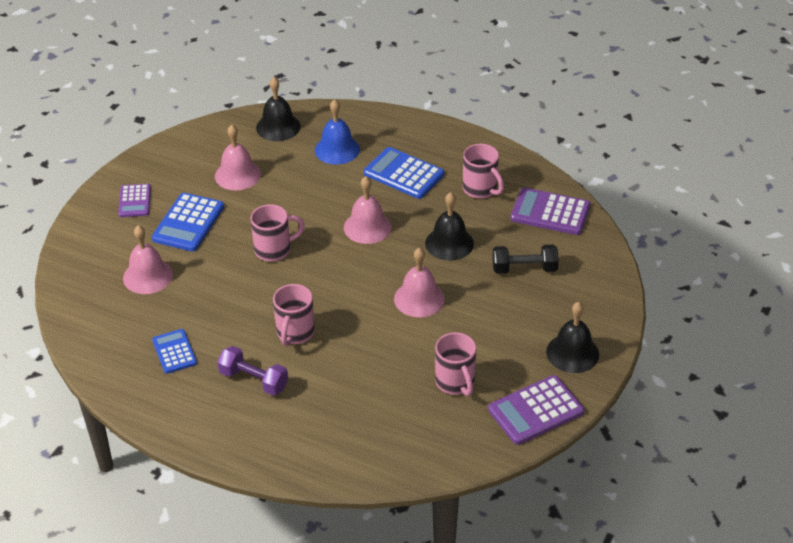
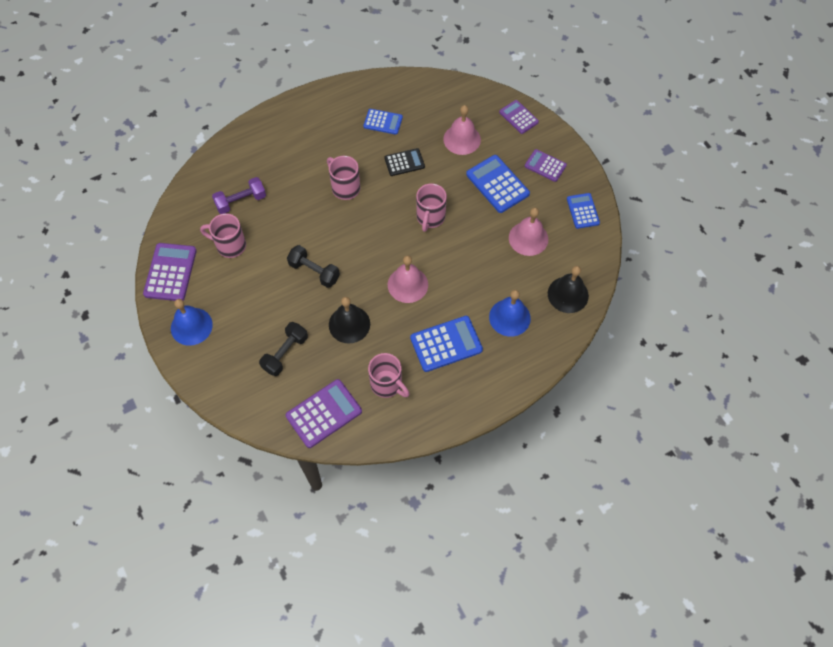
camera: 125 degrees right, 20 degrees up
purple dumbbell [217,346,288,395] -> purple dumbbell moved to [212,177,266,214]
pink bell [394,248,445,317] -> black dumbbell [287,245,340,288]
pink mug [463,144,504,199] -> pink mug turned 135 degrees counterclockwise [368,353,410,398]
black bell [546,302,599,373] -> blue bell [171,299,213,346]
none -> black calculator [385,148,425,176]
none -> purple calculator [499,100,539,134]
none -> blue calculator [567,193,600,229]

